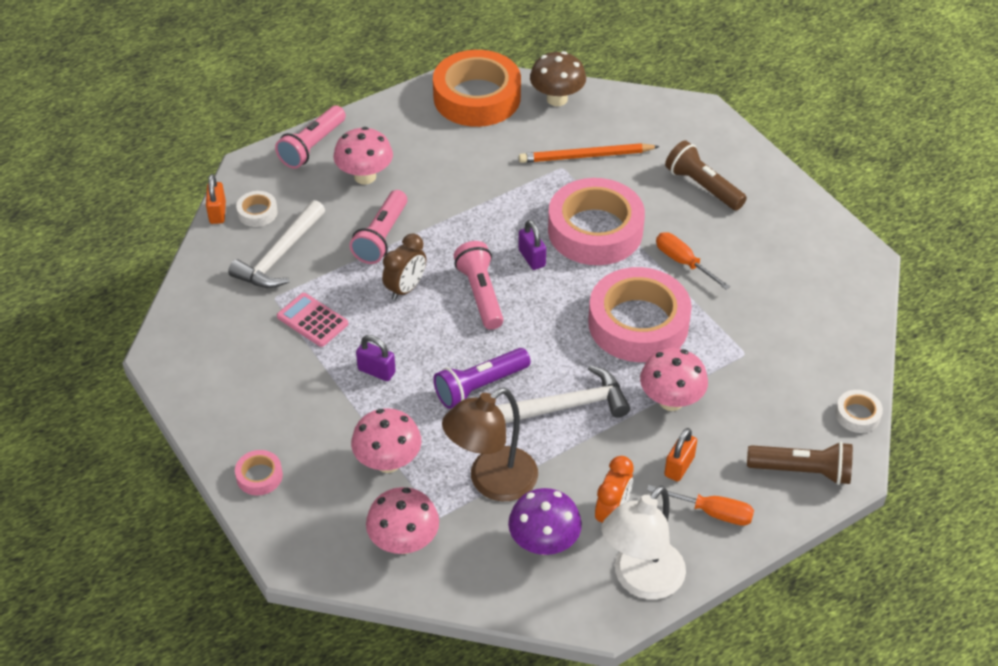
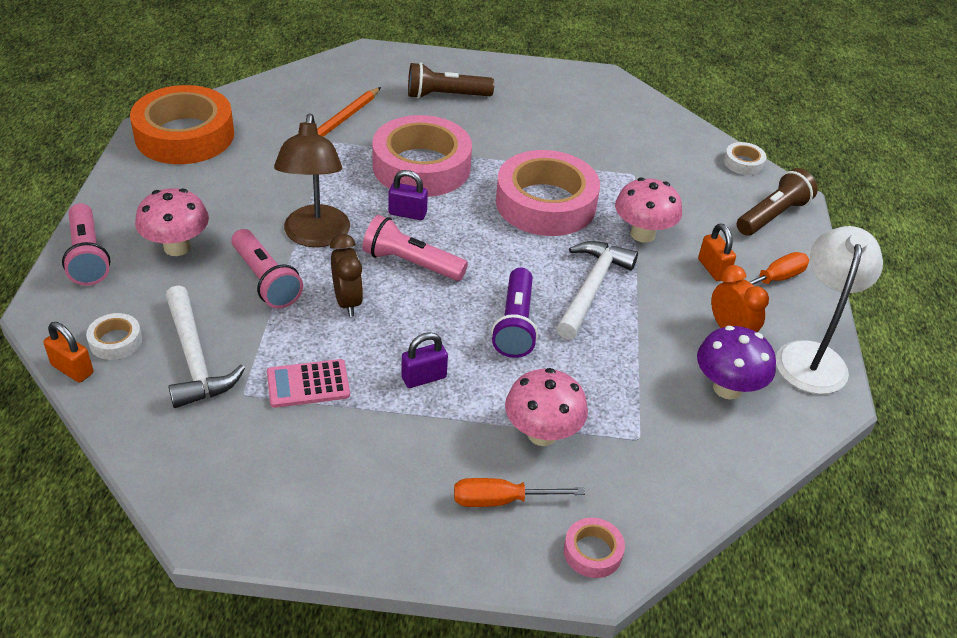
camera: 55 degrees left, 5 degrees down
pink tape [235,450,283,495] -> pink tape moved to [564,518,625,578]
pink mushroom [366,487,439,554] -> none
brown lamp [442,388,538,501] -> brown lamp moved to [274,113,350,247]
brown mushroom [530,51,586,106] -> none
white lamp [601,485,686,599] -> white lamp turned 150 degrees counterclockwise [776,226,883,394]
orange screwdriver [656,232,730,290] -> orange screwdriver moved to [454,478,585,507]

